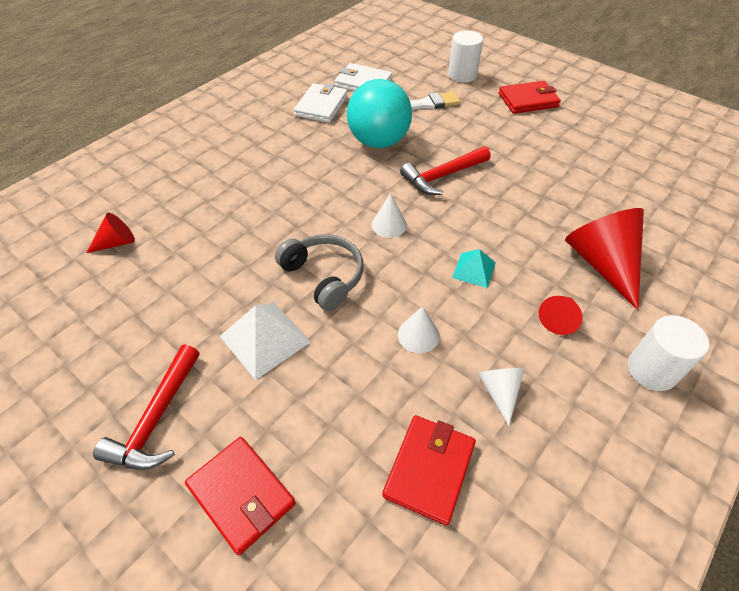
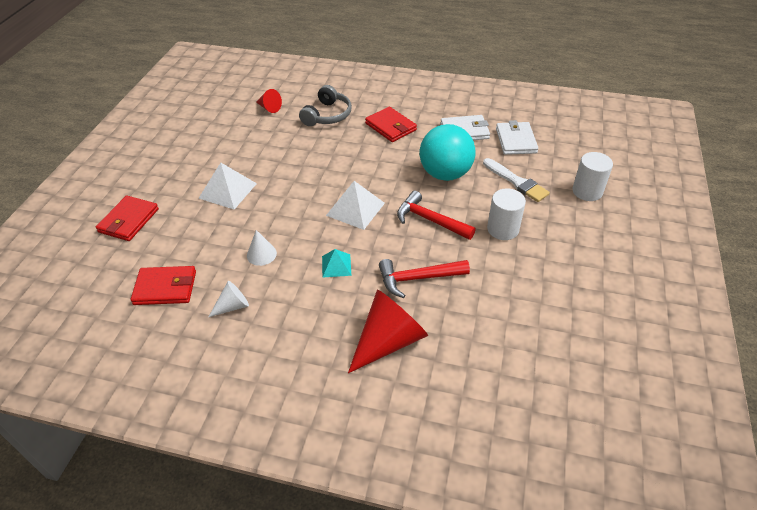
camera: 65 degrees right, 5 degrees down
red hammer [93,344,199,470] -> red hammer moved to [379,259,470,298]
grey headphones [275,234,364,311] -> grey headphones moved to [299,85,352,126]
white cone [372,193,407,238] -> white pyramid [326,181,385,230]
red wallet [498,81,561,114] -> red wallet moved to [365,107,417,142]
red cone [539,296,583,335] -> none
white cylinder [628,315,709,391] -> white cylinder moved to [487,188,526,240]

